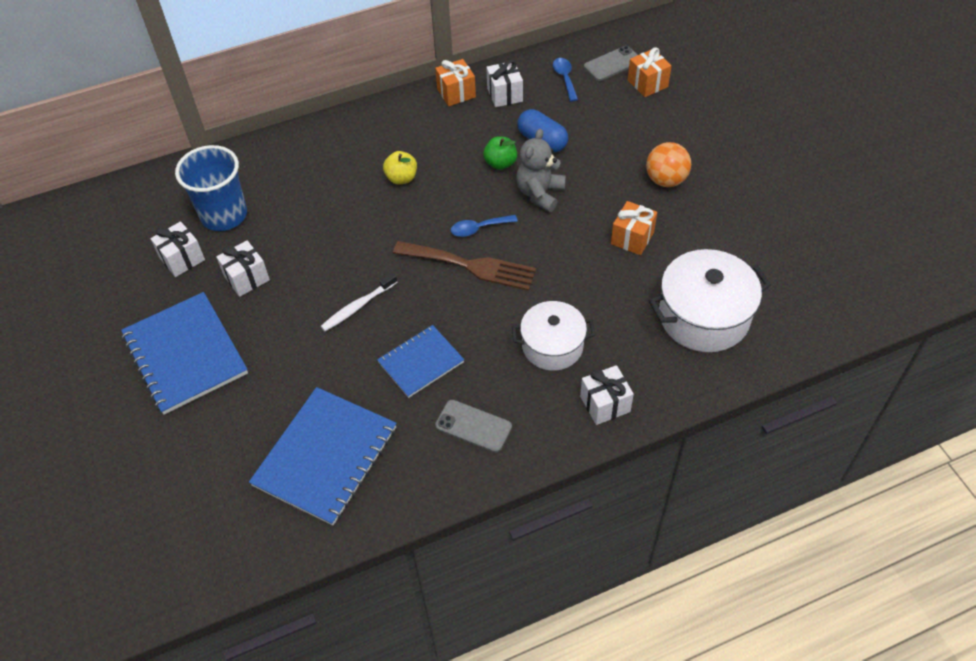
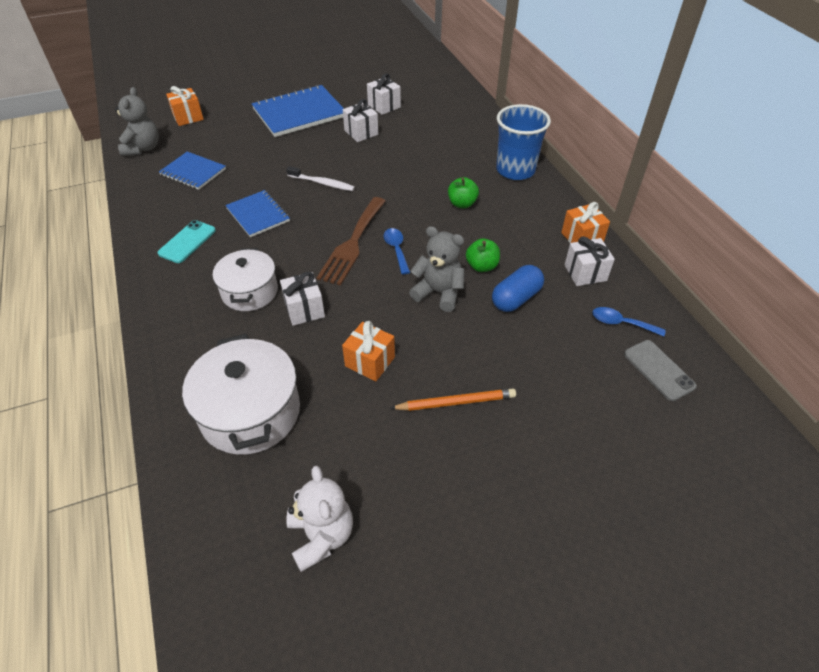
camera: 90 degrees right, 5 degrees down
blue cup [175,145,247,231] -> blue cup moved to [496,104,551,180]
blue notebook [249,387,397,525] -> blue notebook [159,152,226,190], size x0.60
white toothbrush [321,273,397,331] -> white toothbrush turned 150 degrees clockwise [286,166,355,191]
yellow apple [383,151,417,185] -> green apple [448,177,479,208]
grey phone [435,400,512,453] -> turquoise phone [158,220,216,263]
blue spoon [553,58,578,102] -> blue spoon turned 150 degrees counterclockwise [593,307,666,336]
white gift [580,365,634,425] -> white gift moved to [280,272,325,326]
orange gift [628,47,672,97] -> orange gift moved to [166,86,204,126]
orange ball [646,142,691,187] -> orange pencil [390,388,516,411]
none -> grey teddy bear [115,87,159,156]
none -> white teddy bear [287,465,353,572]

